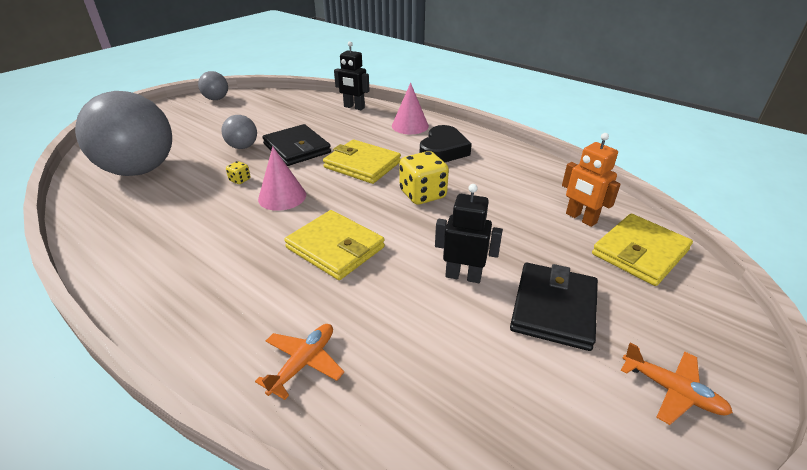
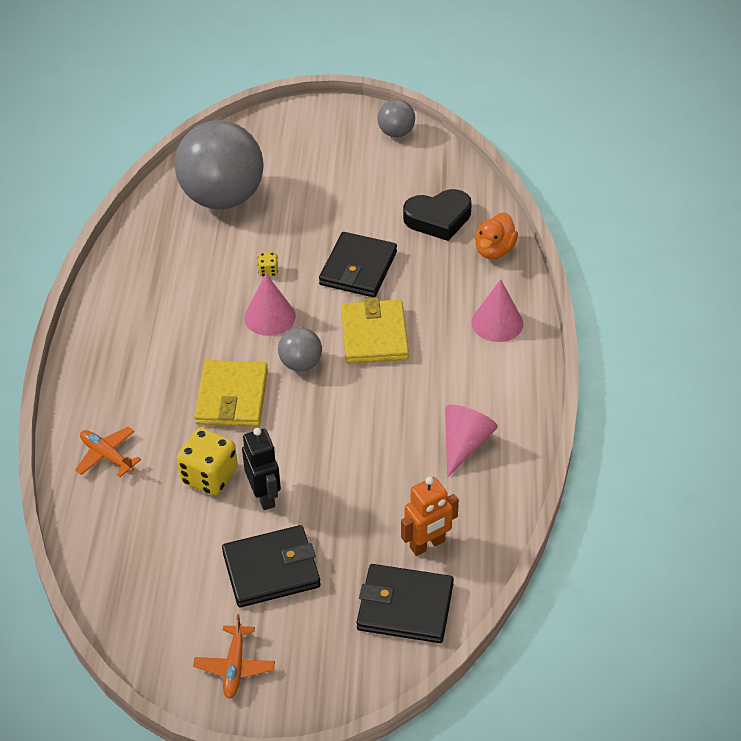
camera: 55 degrees right, 10 degrees up
grey ball [221,115,257,149] -> grey ball moved to [278,327,322,372]
orange plane [255,324,344,400] -> orange plane turned 135 degrees counterclockwise [75,427,141,477]
black robot [334,41,370,110] -> orange duck [475,212,518,259]
yellow dice [400,151,449,205] -> yellow dice moved to [177,428,238,495]
black heart [420,125,472,162] -> black heart moved to [403,189,472,241]
orange robot [562,133,621,227] -> orange robot turned 135 degrees counterclockwise [401,476,459,556]
yellow wallet [592,214,693,286] -> black wallet [357,564,454,643]
none -> pink cone [445,405,498,478]

